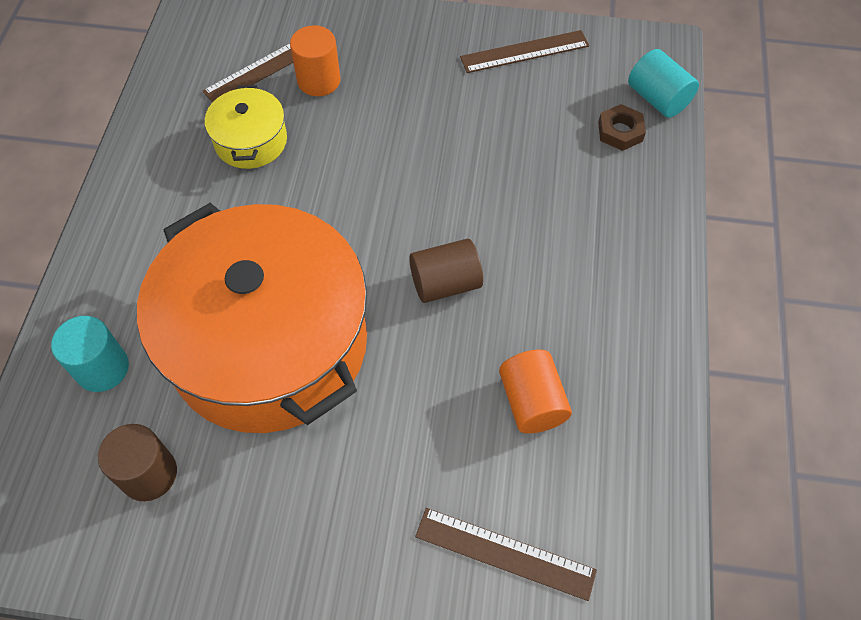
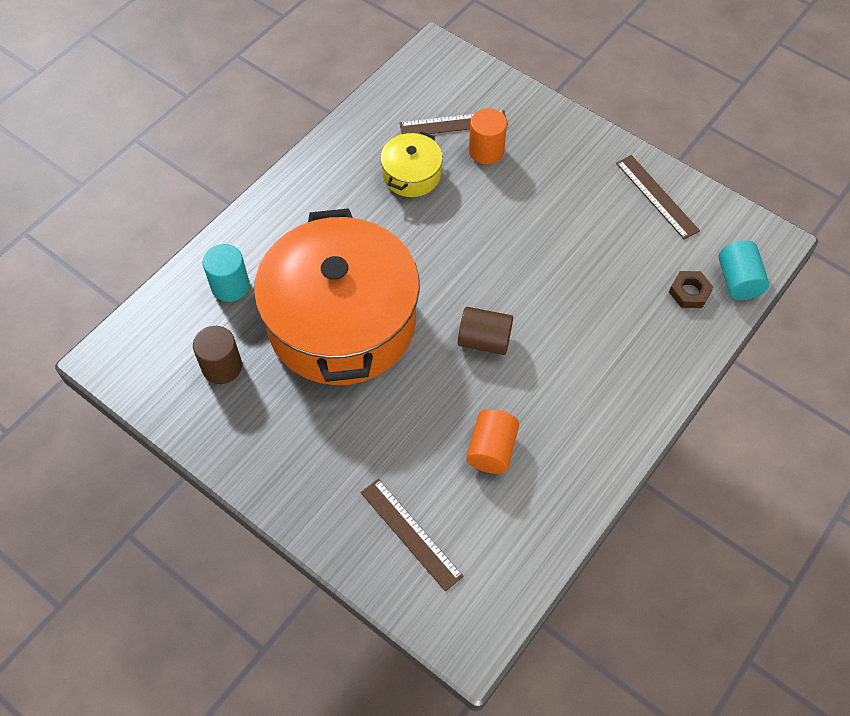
camera: 30 degrees right, 0 degrees up
brown ruler [460,30,589,73] -> brown ruler turned 45 degrees clockwise [616,155,700,240]

